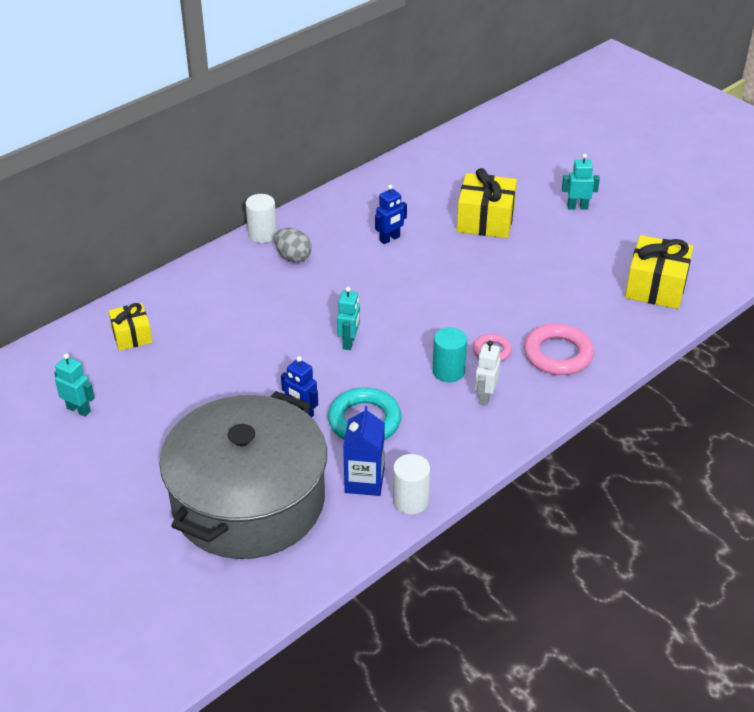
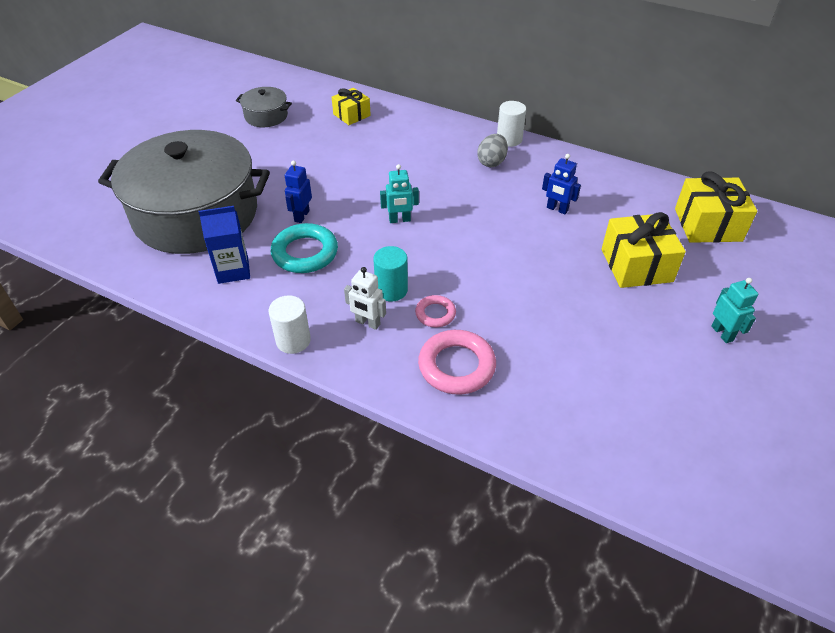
camera: 70 degrees right, 5 degrees up
turquoise robot [54,354,95,417] -> grey pot [236,87,292,127]
white cylinder [393,454,430,514] -> white cylinder moved to [269,295,311,354]
white robot [475,341,500,406] -> white robot turned 150 degrees counterclockwise [344,267,386,330]
yellow gift [625,235,693,309] -> yellow gift moved to [675,171,757,243]

